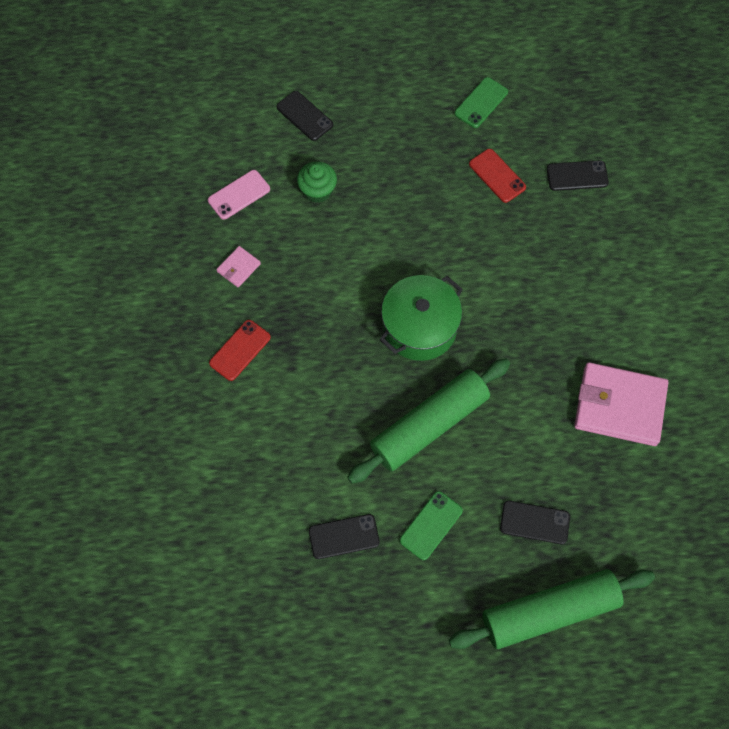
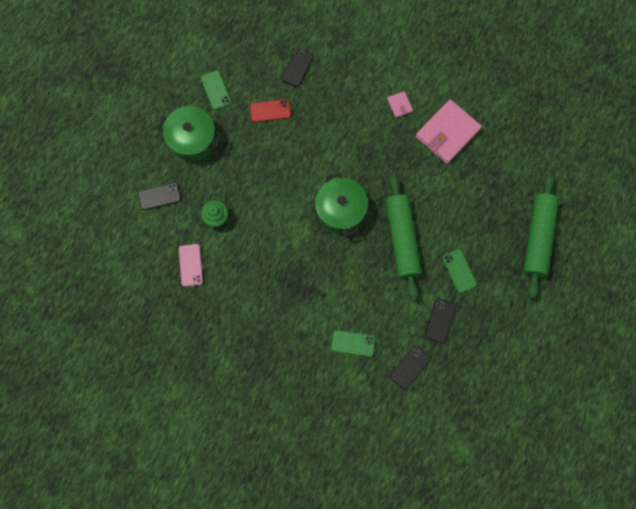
camera: 60 degrees left, 10 degrees up
red phone [209,320,271,381] -> none
pink wallet [216,246,261,287] -> pink wallet moved to [387,91,413,118]
black phone [500,501,570,544] -> black phone moved to [389,345,431,390]
none -> green pot [158,106,222,161]
none -> green phone [331,330,375,357]

